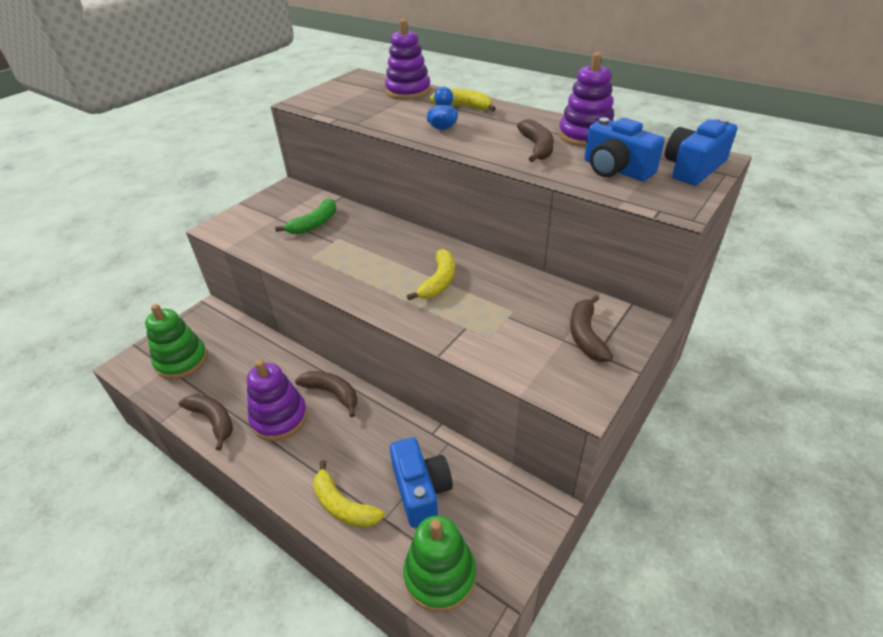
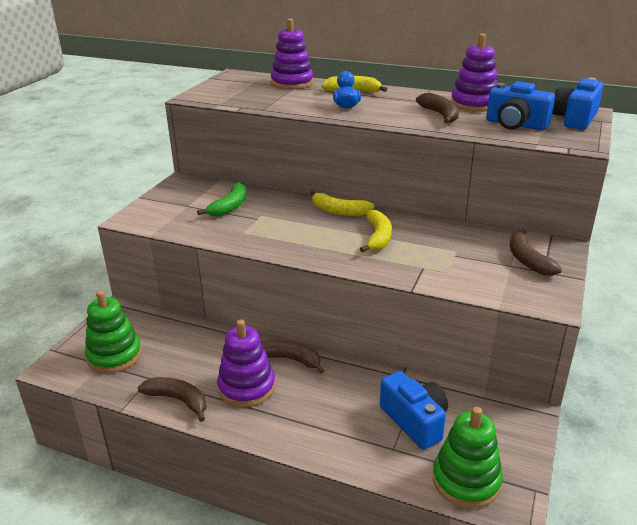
camera: 15 degrees left, 10 degrees down
yellow banana [313,460,385,527] -> yellow banana moved to [310,190,375,216]

